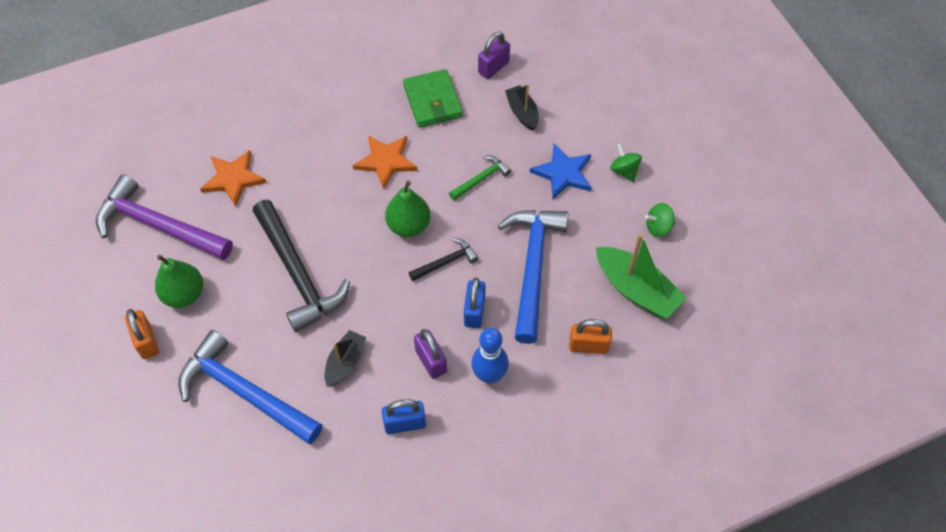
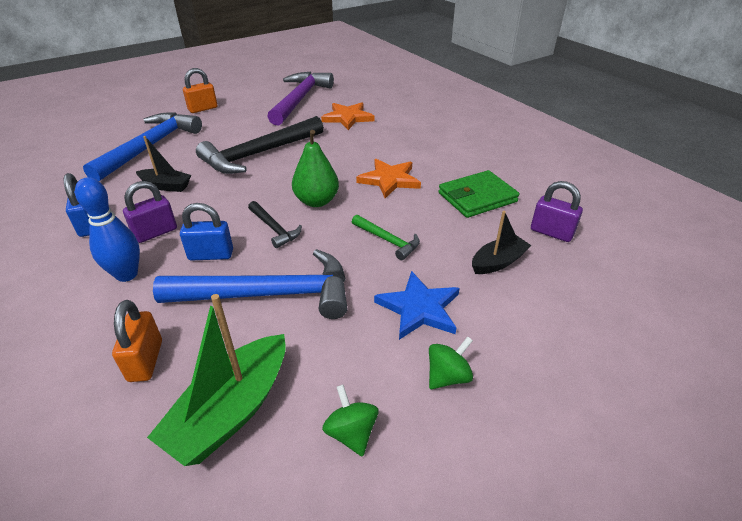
camera: 80 degrees right, 20 degrees down
green pear [155,255,203,308] -> none

